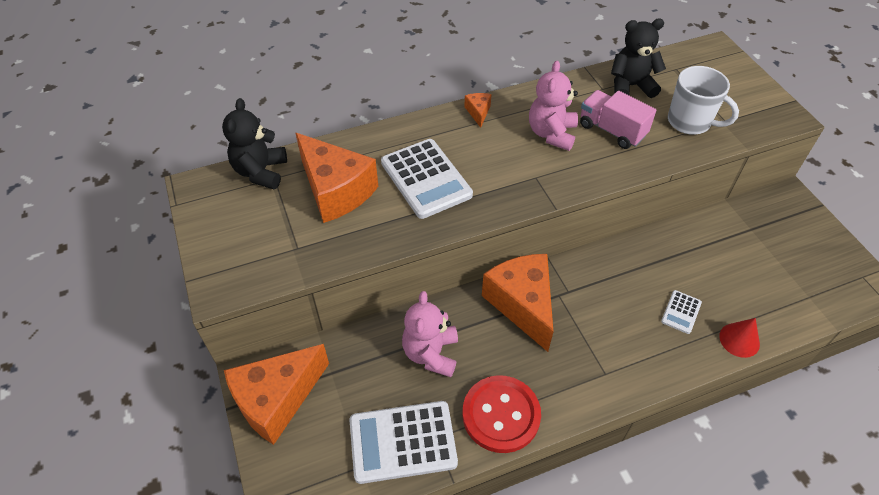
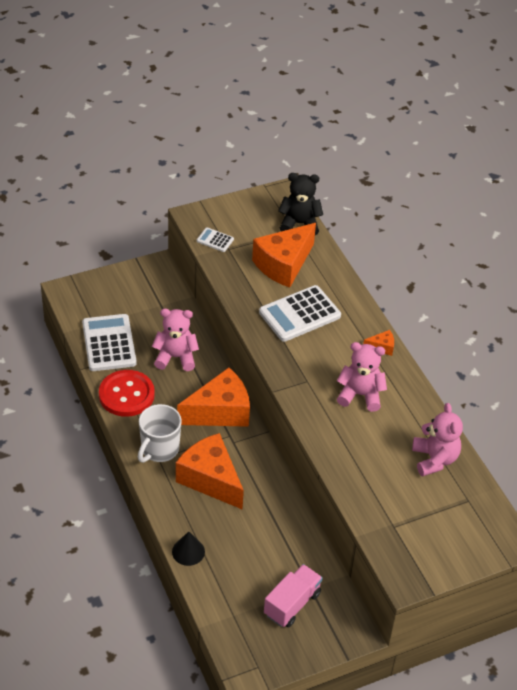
camera: 85 degrees right, 5 degrees down
orange cheese [224,344,329,445] -> orange cheese moved to [176,433,244,510]
pink truck [580,90,656,149] -> pink truck moved to [264,564,323,627]
black teddy bear [611,19,666,98] -> pink teddy bear [412,403,463,476]
white calculator [661,290,702,334] -> white calculator moved to [197,227,234,252]
white mug [668,66,739,135] -> white mug moved to [138,404,182,463]
red cone [719,318,760,358] -> black cone [172,531,205,566]

